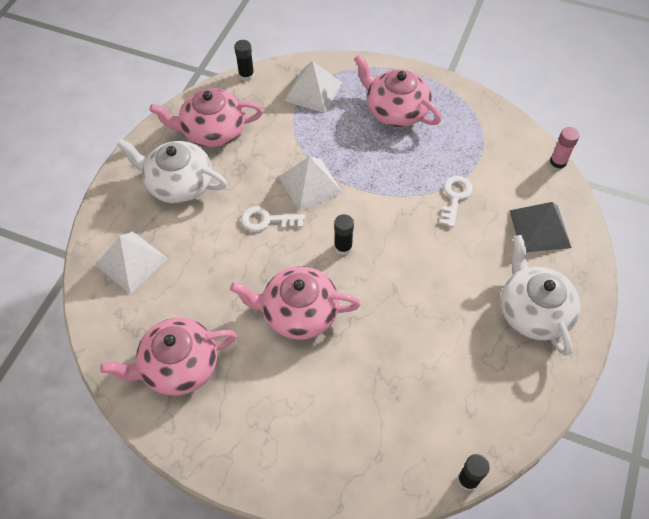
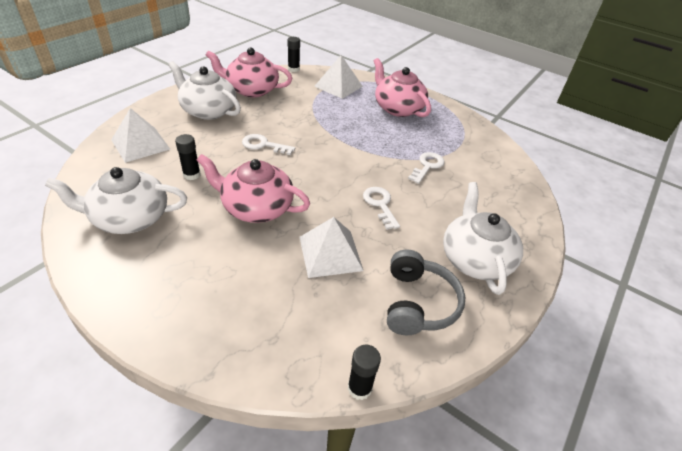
camera: 10 degrees right, 15 degrees down
pink teapot [100,318,237,396] -> white teapot [45,167,187,234]
white pyramid [278,156,343,212] -> white pyramid moved to [300,217,363,278]
black glue stick [334,214,354,255] -> black glue stick moved to [175,134,200,180]
grey pyramid [509,202,572,252] -> none
pink glue stick [550,127,580,169] -> none
none -> white key [363,187,400,230]
none -> grey headphones [387,249,465,335]

